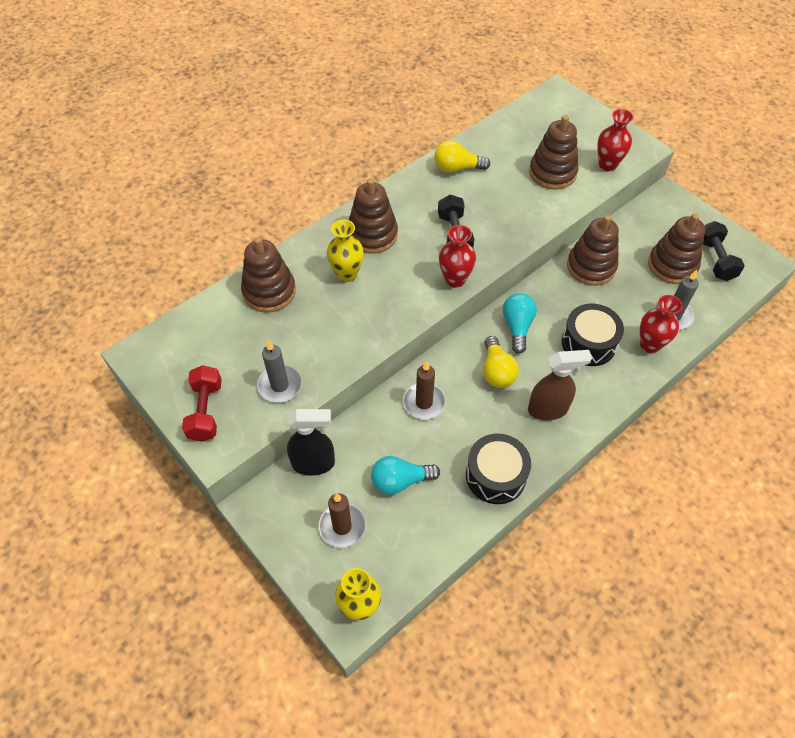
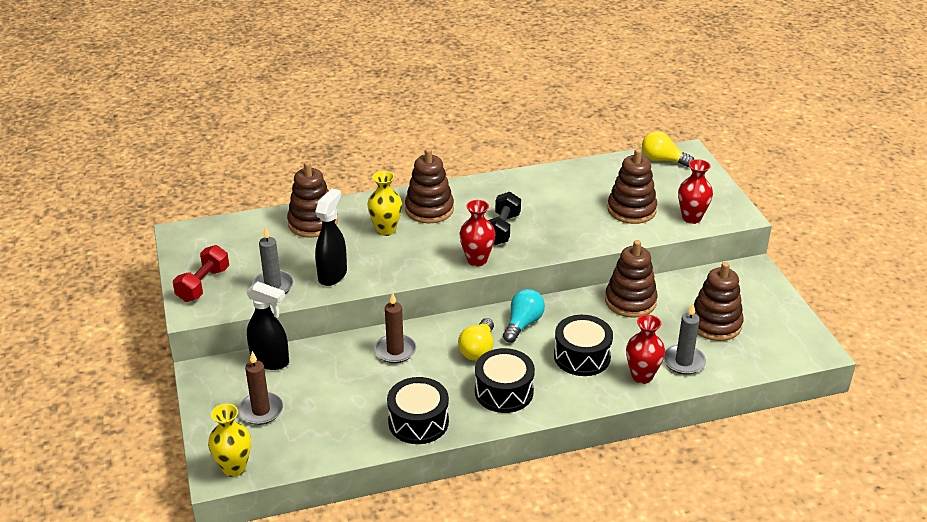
camera: 25 degrees right, 20 degrees down
turquoise light bulb [371,456,440,495] -> none
yellow light bulb [434,140,490,173] -> yellow light bulb moved to [642,131,694,167]
brown spray bottle [528,350,592,421] -> black drum [475,348,535,413]
black dumbbell [703,221,745,281] -> none
none -> black spray bottle [315,188,347,286]

